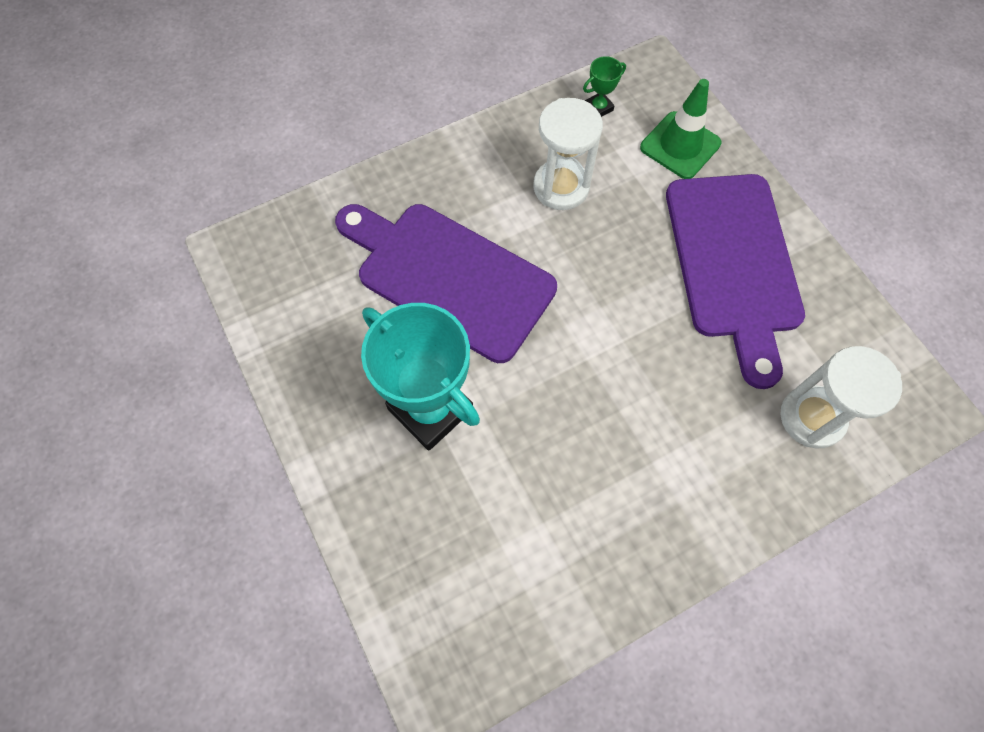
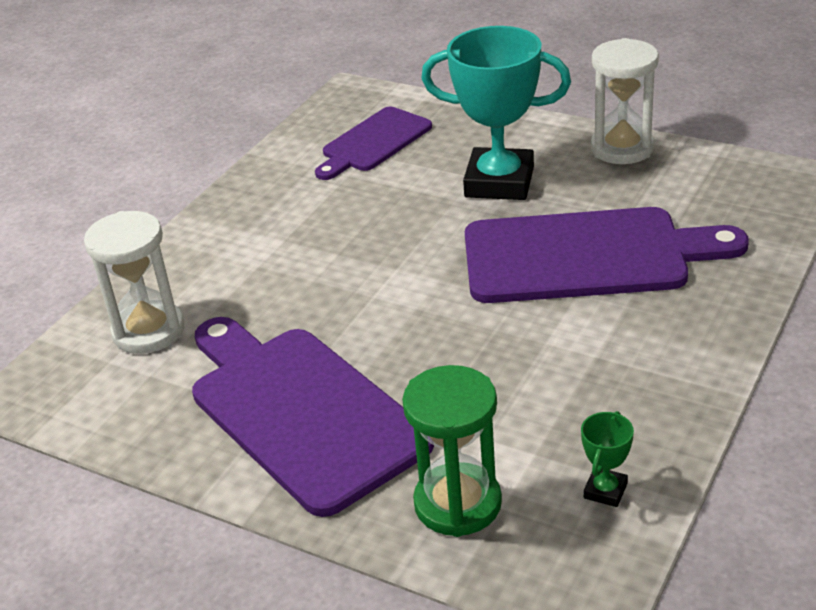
camera: 150 degrees right, 30 degrees down
white hourglass [533,98,603,210] -> white hourglass moved to [591,38,659,164]
green traffic cone [640,79,722,179] -> green hourglass [402,365,502,537]
none -> purple cutting board [315,107,432,180]

